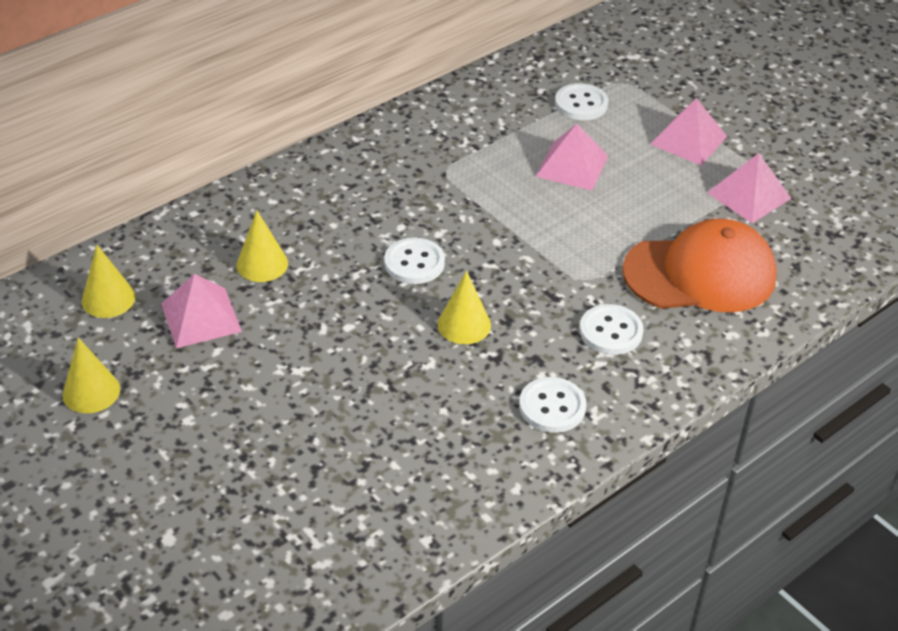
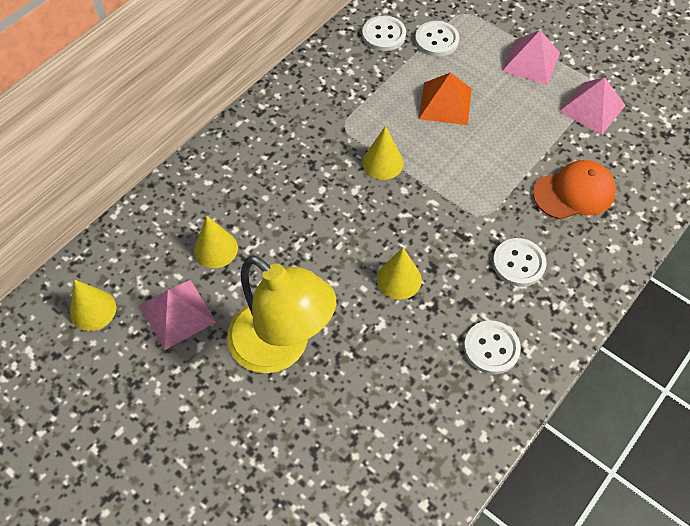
camera: 10 degrees left, 15 degrees up
yellow cone [63,337,120,413] -> yellow cone moved to [362,126,404,180]
white button [384,238,445,284] -> white button moved to [362,16,406,51]
pink pyramid [535,124,608,191] -> orange pyramid [419,72,472,125]
orange cap [622,218,777,312] -> orange cap [533,160,616,220], size x0.66
none -> yellow lamp [227,255,336,373]

